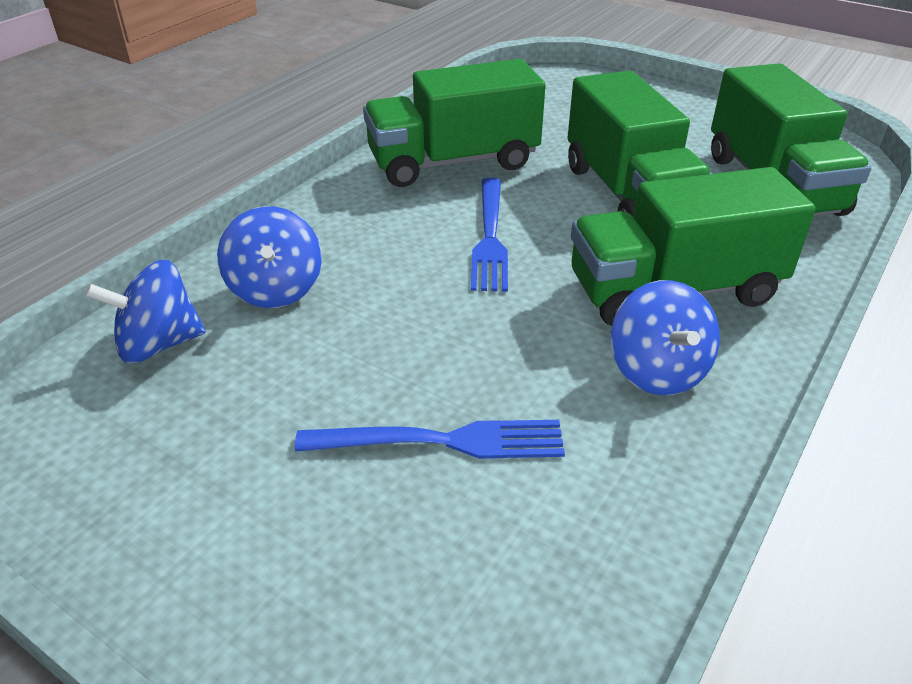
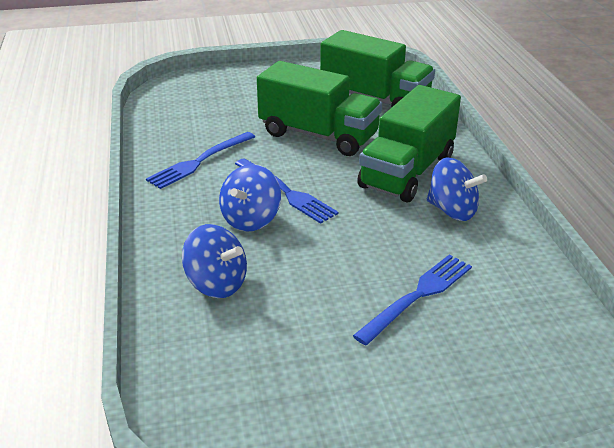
camera: 45 degrees left, 5 degrees down
blue spinning top [85,259,206,364] -> blue spinning top moved to [219,164,281,232]
green truck [363,59,546,187] -> blue fork [146,132,255,189]

